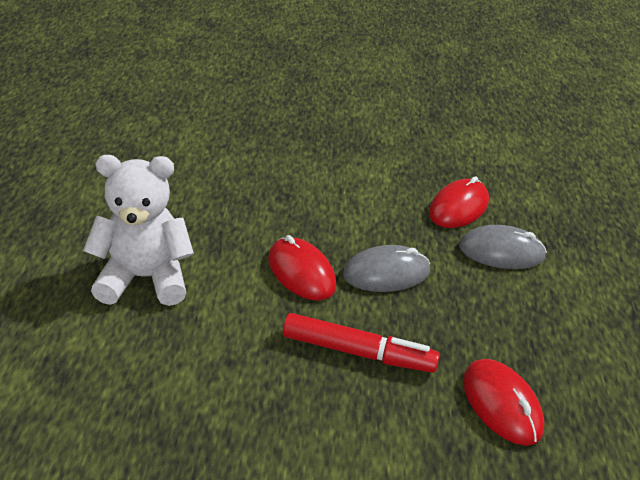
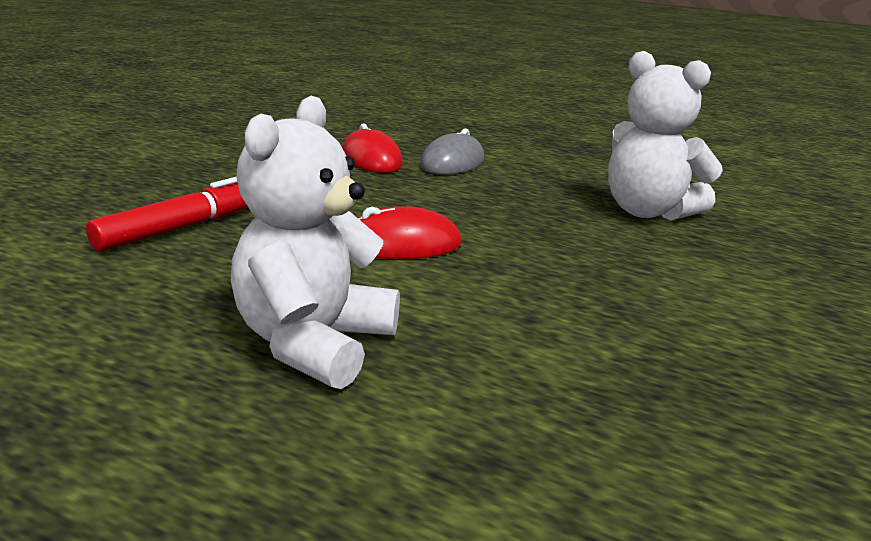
camera: 65 degrees left, 15 degrees down
red marker [283,313,440,373] -> red marker moved to [86,177,248,251]
grey mouse [343,245,430,292] -> none
red mouse [463,359,544,446] -> white teddy bear [608,51,723,221]

